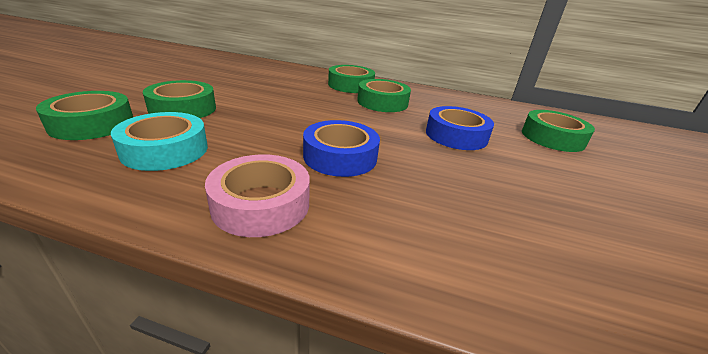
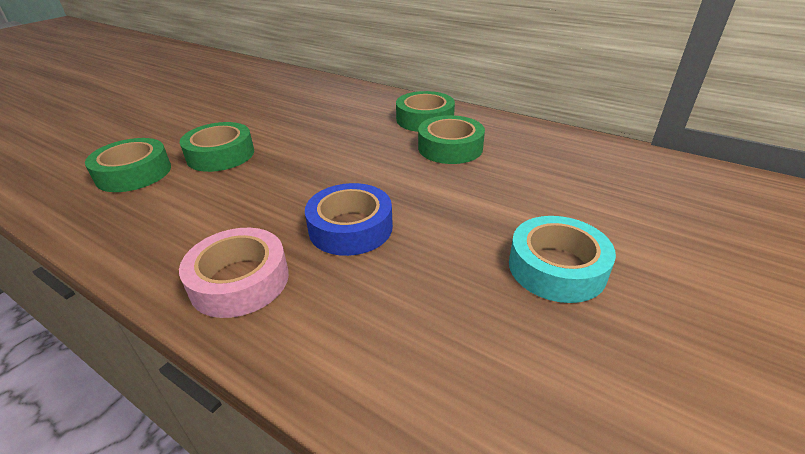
camera: 20 degrees right, 5 degrees up
turquoise tape [111,112,208,171] -> turquoise tape moved to [509,216,616,303]
blue tape [426,106,494,150] -> none
green tape [522,110,595,152] -> none

